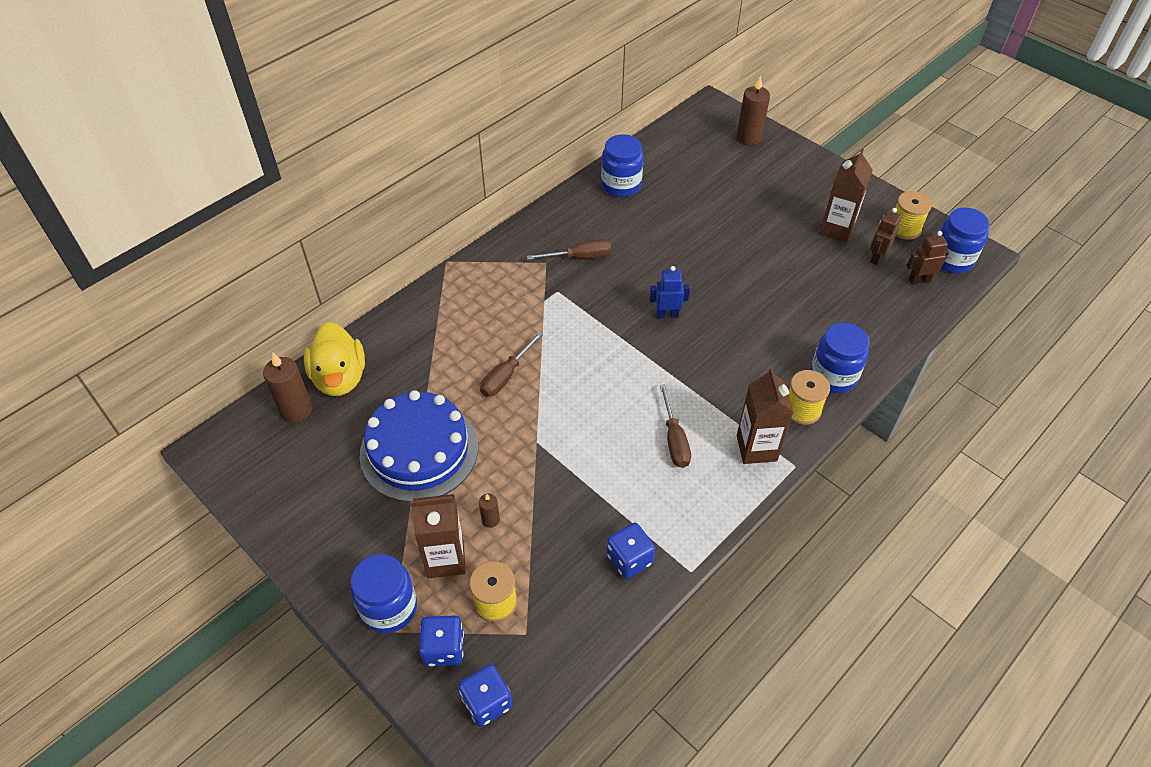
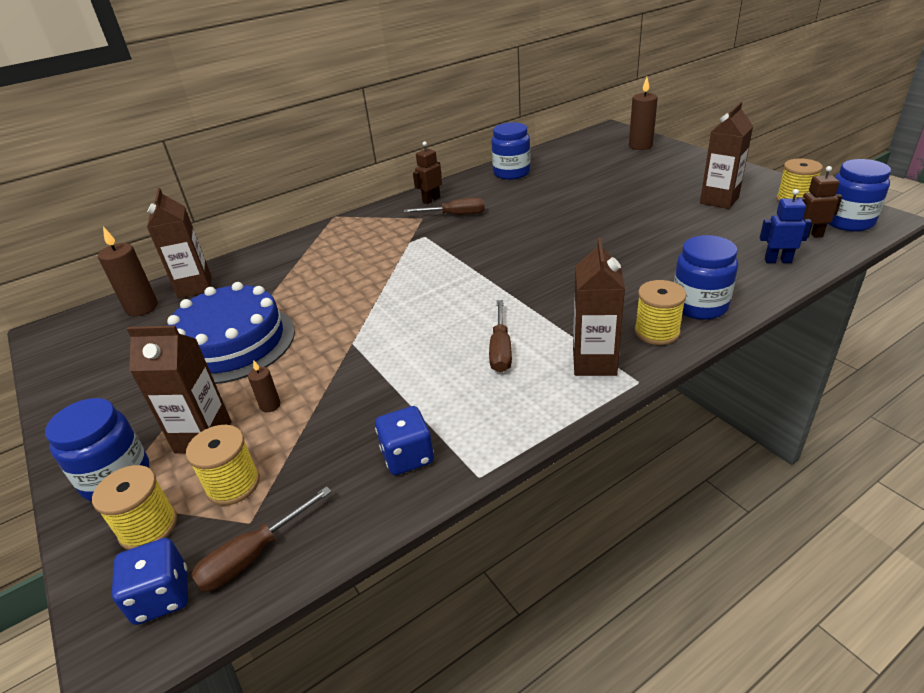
camera: 15 degrees right, 15 degrees down
yellow duck [304,322,365,396] -> brown carton [147,188,211,299]
blue dice [419,616,464,667] -> yellow spool [92,465,177,550]
brown screwdriver [480,332,543,397] -> brown screwdriver moved to [191,486,332,592]
blue robot [649,266,690,318] -> blue robot moved to [760,189,812,263]
brown robot [870,208,902,265] -> brown robot moved to [413,141,442,204]

